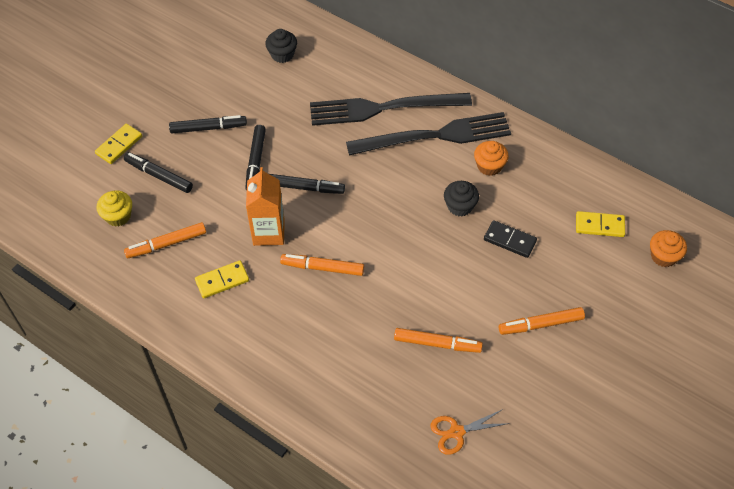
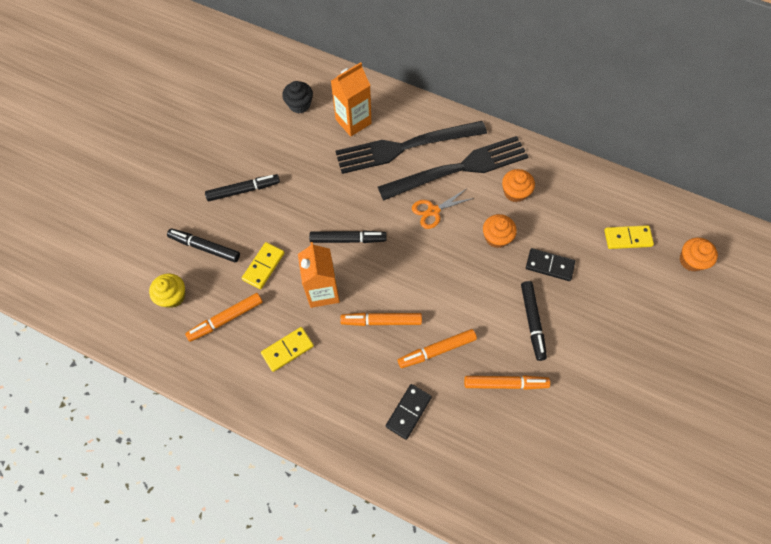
camera: 10 degrees left, 10 degrees up
yellow domino [95,124,142,164] -> yellow domino moved to [242,242,285,289]
black marker [245,125,266,191] -> black marker moved to [521,281,547,361]
orange scissors [430,409,509,455] -> orange scissors moved to [412,189,474,229]
black cupcake [444,181,479,217] -> orange cupcake [483,214,517,248]
orange marker [499,307,585,335] -> orange marker moved to [398,329,477,368]
none -> orange carton [331,62,371,137]
none -> black domino [386,384,432,440]

